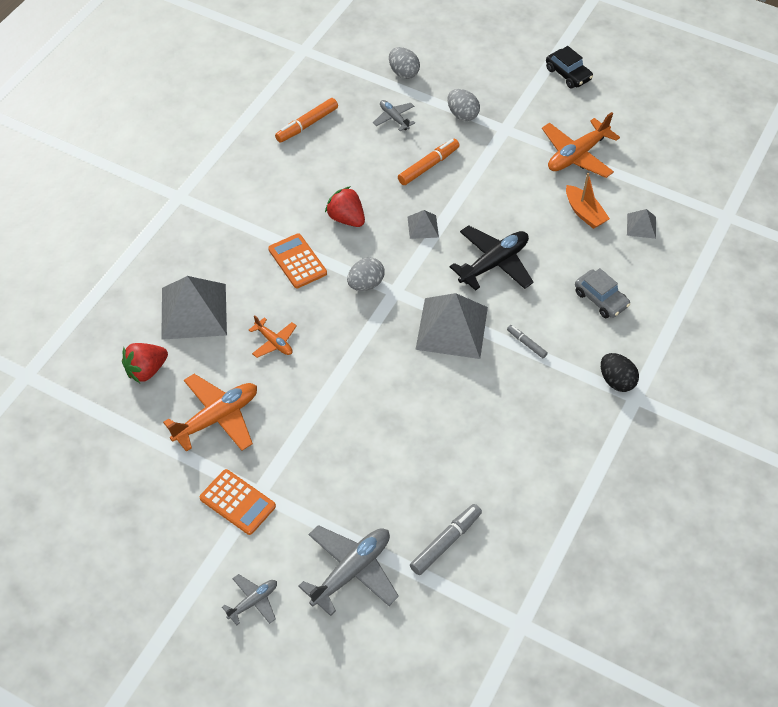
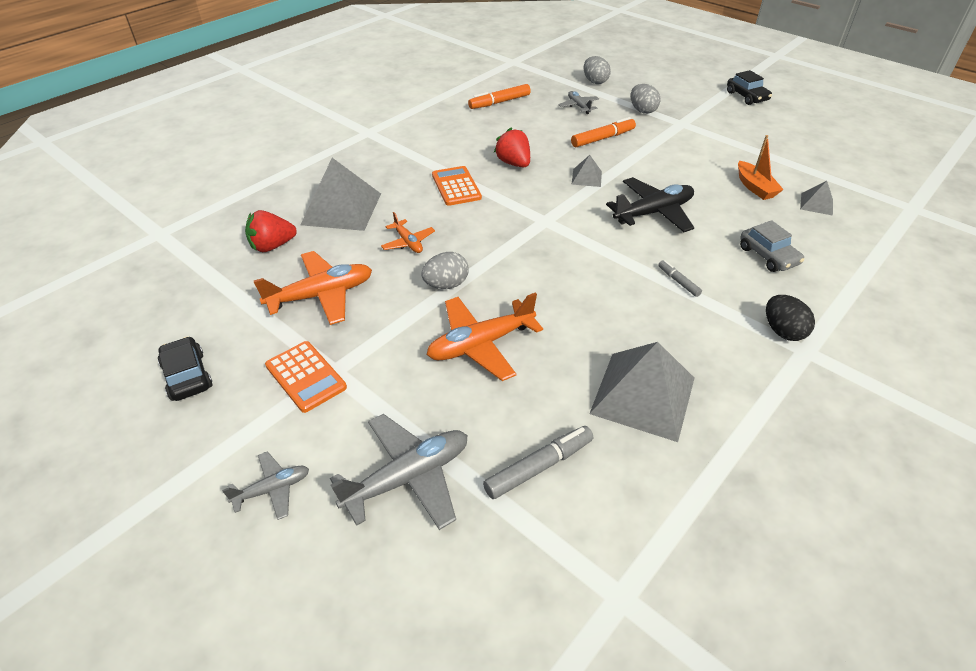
camera: 15 degrees right, 10 degrees down
grey egg [347,258,385,291] -> grey egg moved to [421,252,469,289]
grey pyramid [415,293,488,359] -> grey pyramid moved to [589,342,694,442]
orange plane [542,112,620,178] -> orange plane moved to [427,292,543,381]
none -> black car [158,336,212,401]

